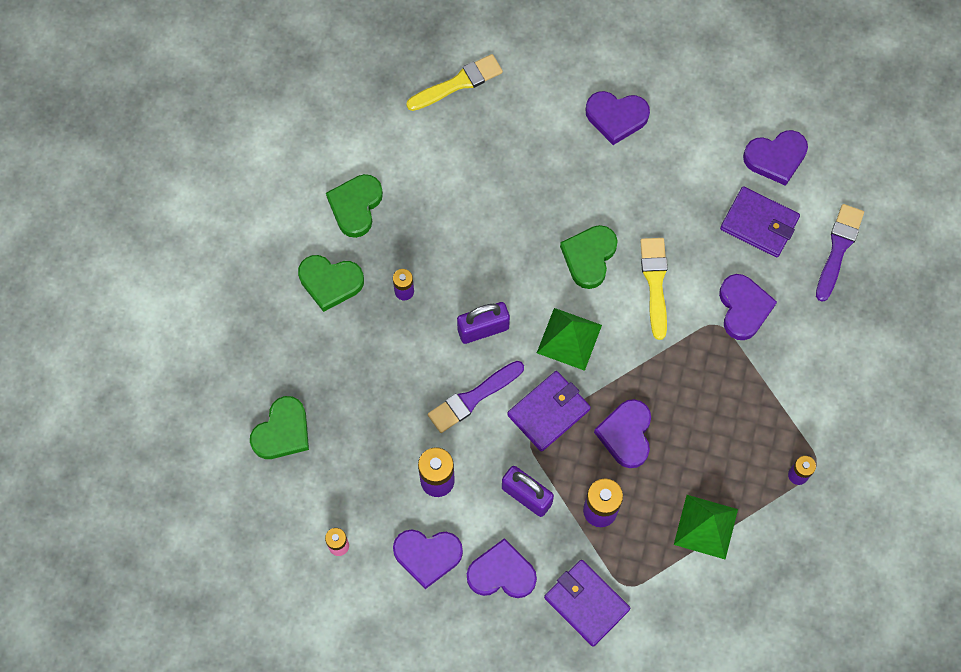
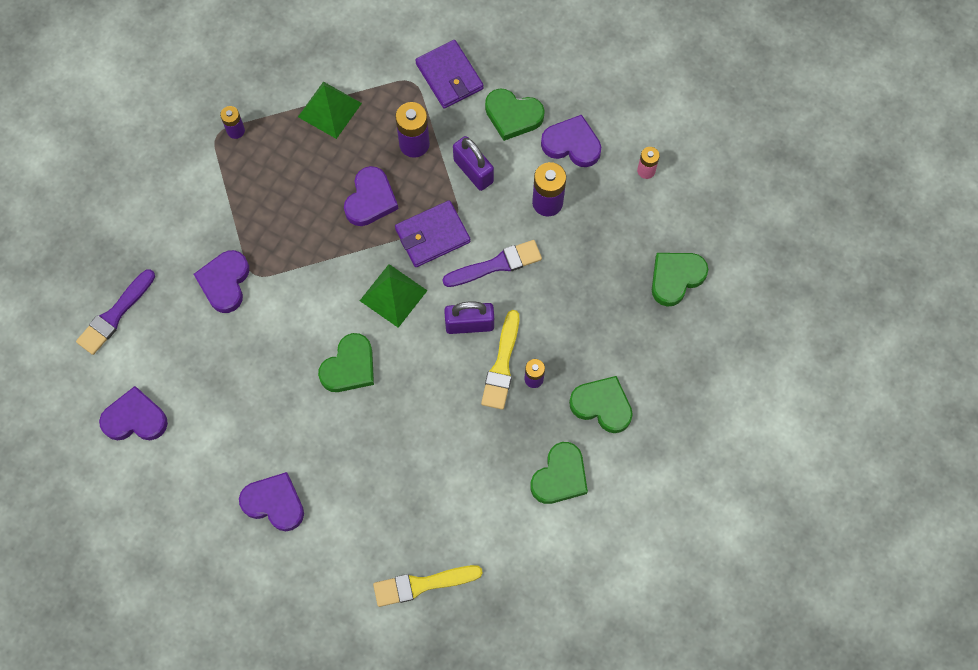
camera: 165 degrees left, 0 degrees up
purple heart [467,538,537,598] -> green heart [485,89,545,141]
yellow brush [640,238,667,340] -> yellow brush moved to [481,310,519,410]
purple wallet [720,186,800,258] -> none

